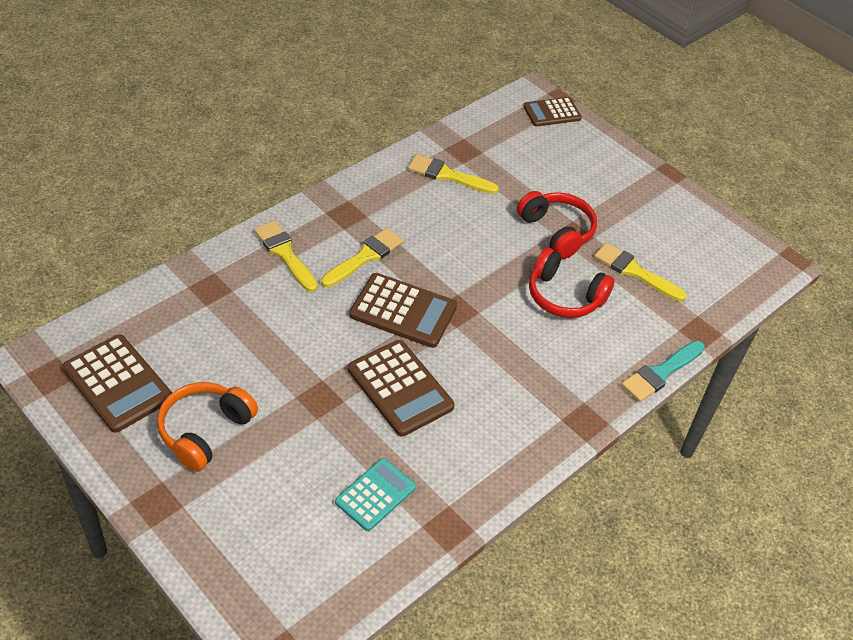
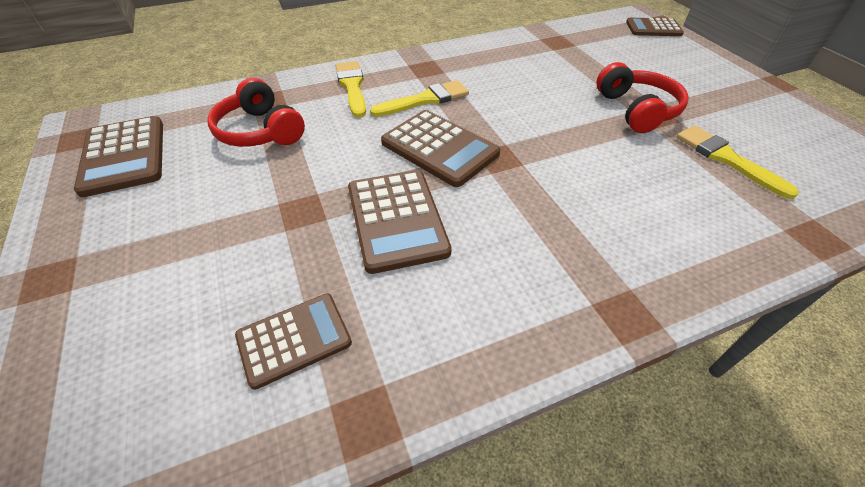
camera: 25 degrees right, 0 degrees up
orange headphones [157,382,258,472] -> none
turquoise calculator [335,458,416,531] -> brown calculator [235,294,352,390]
yellow brush [408,154,499,194] -> none
red headphones [529,248,615,318] -> red headphones moved to [207,78,305,147]
turquoise brush [621,341,705,402] -> none

